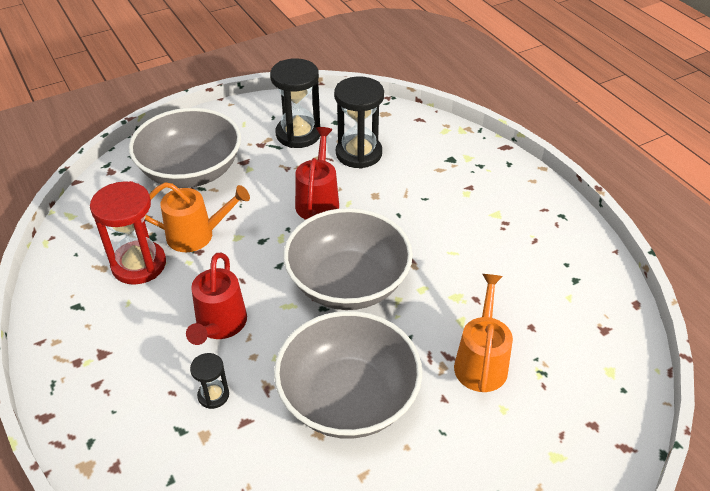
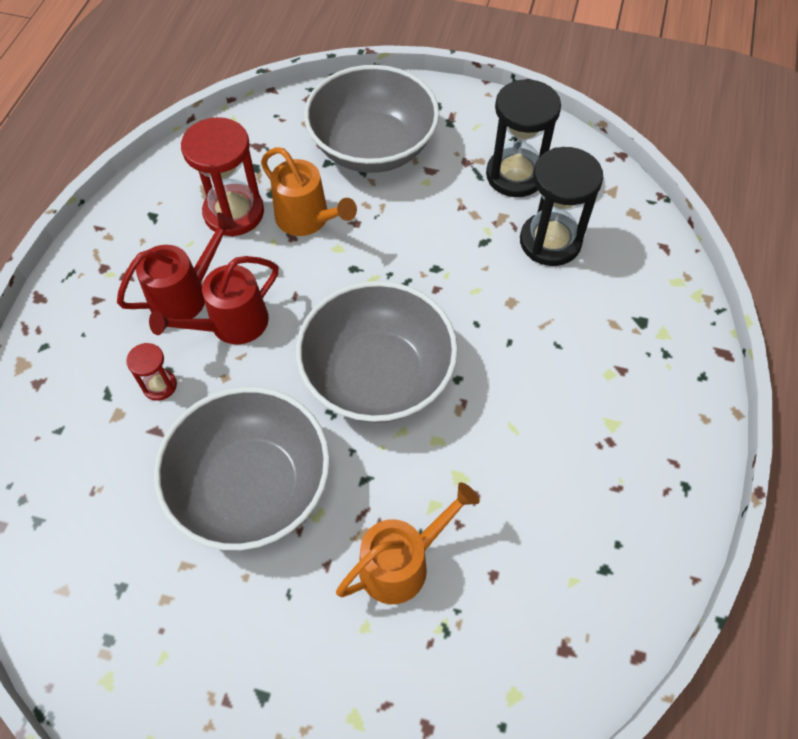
camera: 45 degrees right, 15 degrees up
black hourglass [190,353,229,409] -> red hourglass [126,343,177,401]
red watering can [295,127,339,220] -> red watering can moved to [117,213,237,319]

